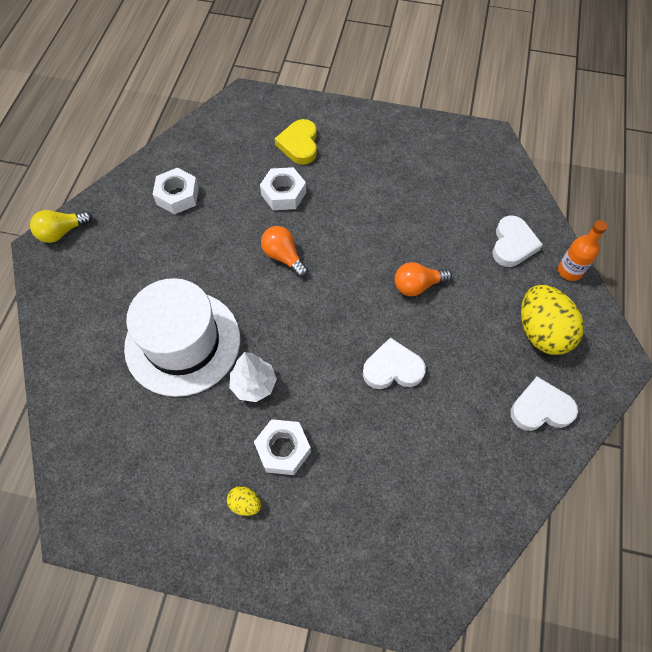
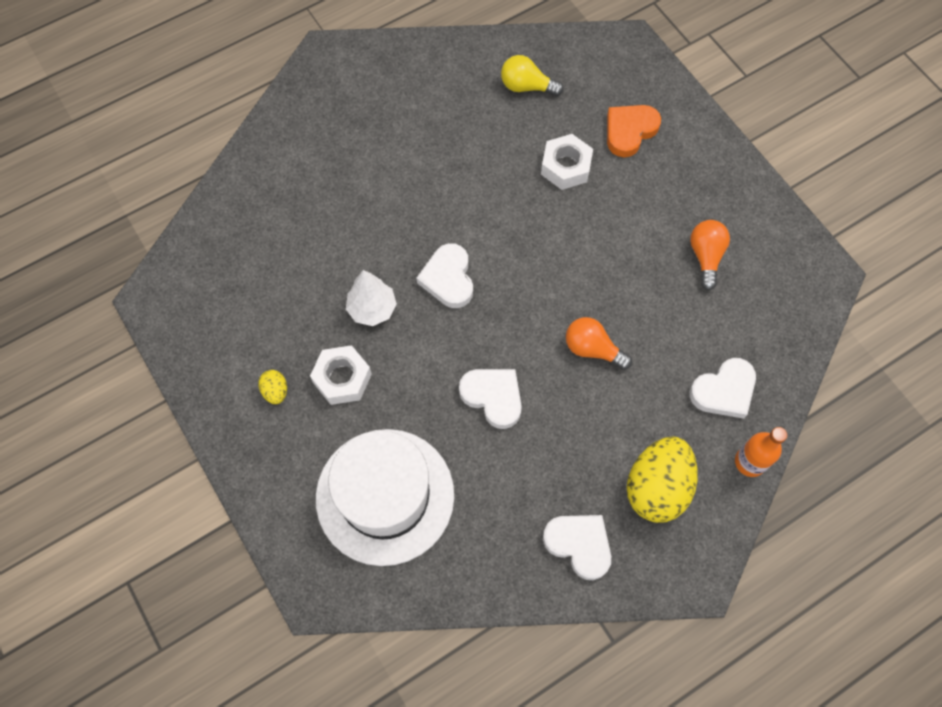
camera: 45 degrees right, 5 degrees up
yellow light bulb [30,210,92,243] -> yellow light bulb moved to [501,55,563,96]
white hat [124,278,240,397] -> white hat moved to [316,429,454,566]
white nut [153,168,199,214] -> none
orange light bulb [261,226,308,277] -> orange light bulb moved to [690,220,730,290]
yellow heart [275,119,317,165] -> orange heart [607,105,661,158]
none -> white heart [416,243,473,308]

